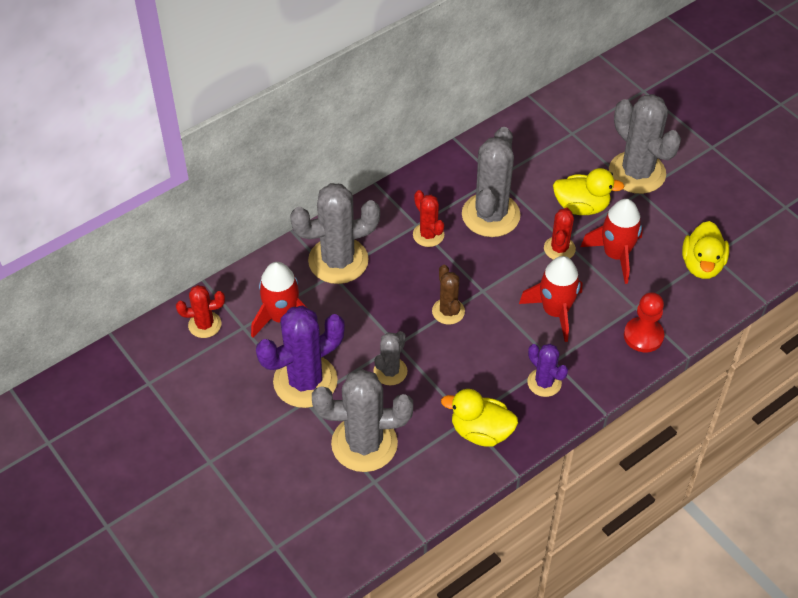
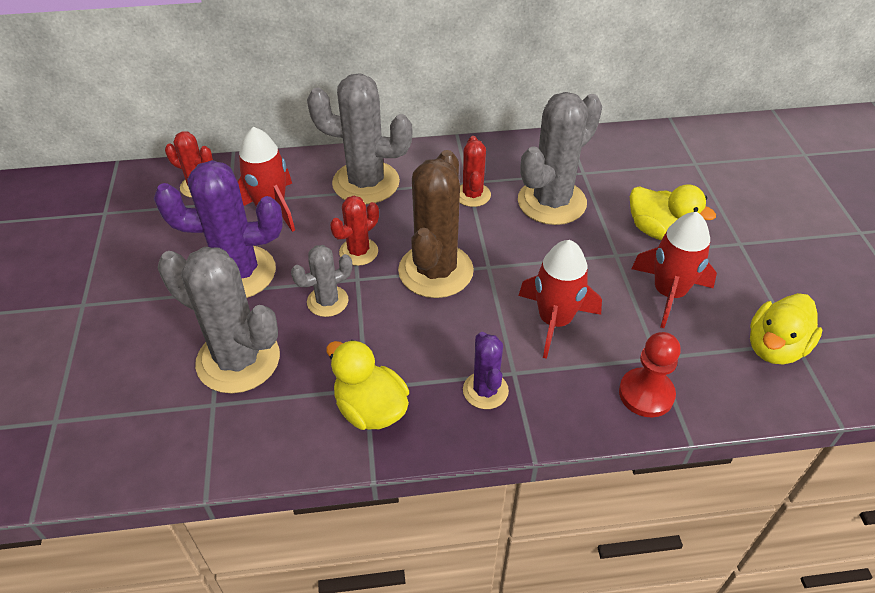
camera: 30 degrees right, 5 degrees down
brown cactus [432,265,465,325] -> brown cactus [398,150,474,298], size x1.88
red cactus [544,208,576,260] -> red cactus moved to [330,196,379,266]
grey cactus [609,94,681,194] -> none

